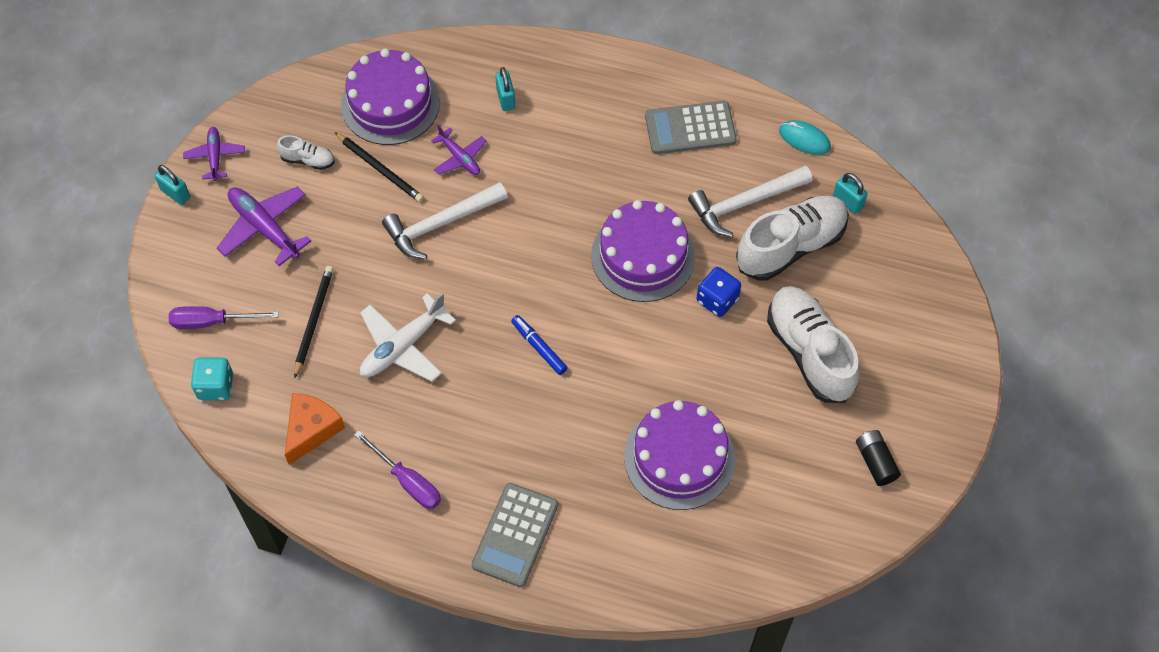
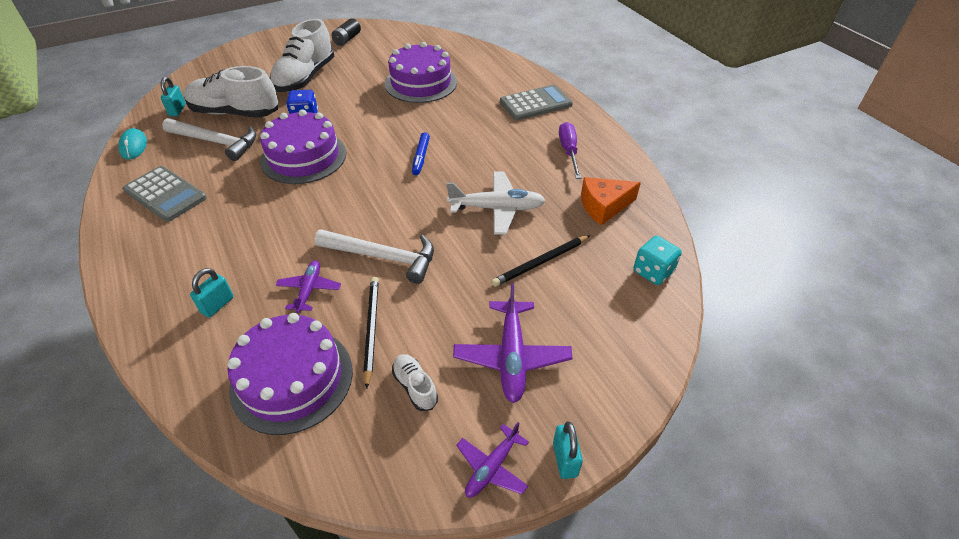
camera: 135 degrees left, 15 degrees down
purple screwdriver [169,306,279,329] -> none

